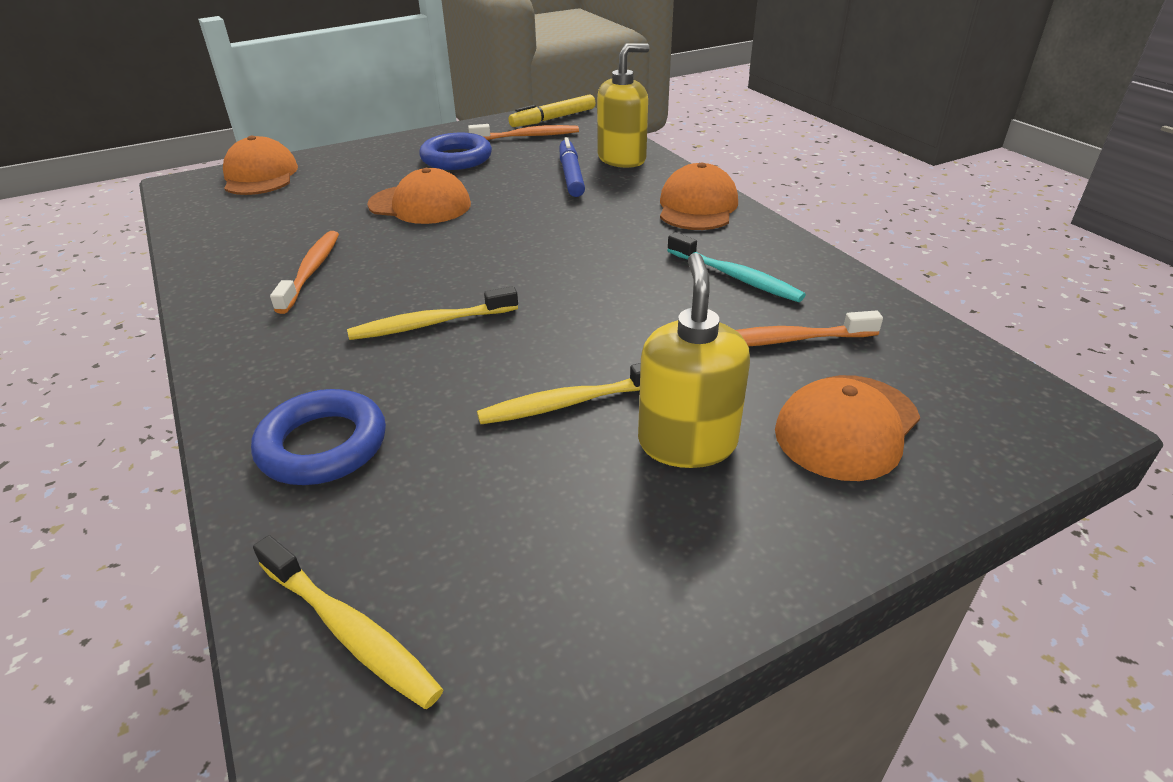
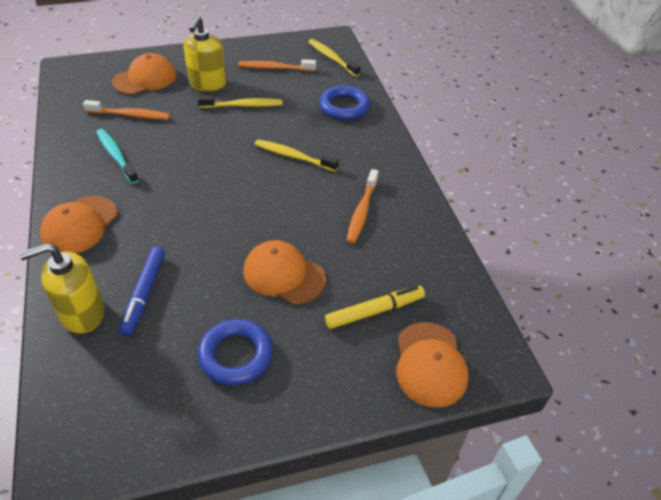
camera: 170 degrees left, 10 degrees up
yellow toothbrush [347,286,518,340] -> yellow toothbrush turned 150 degrees counterclockwise [254,139,339,172]
orange toothbrush [468,124,579,140] -> orange toothbrush moved to [238,59,316,71]
yellow marker [508,95,595,127] -> yellow marker moved to [325,286,425,329]

